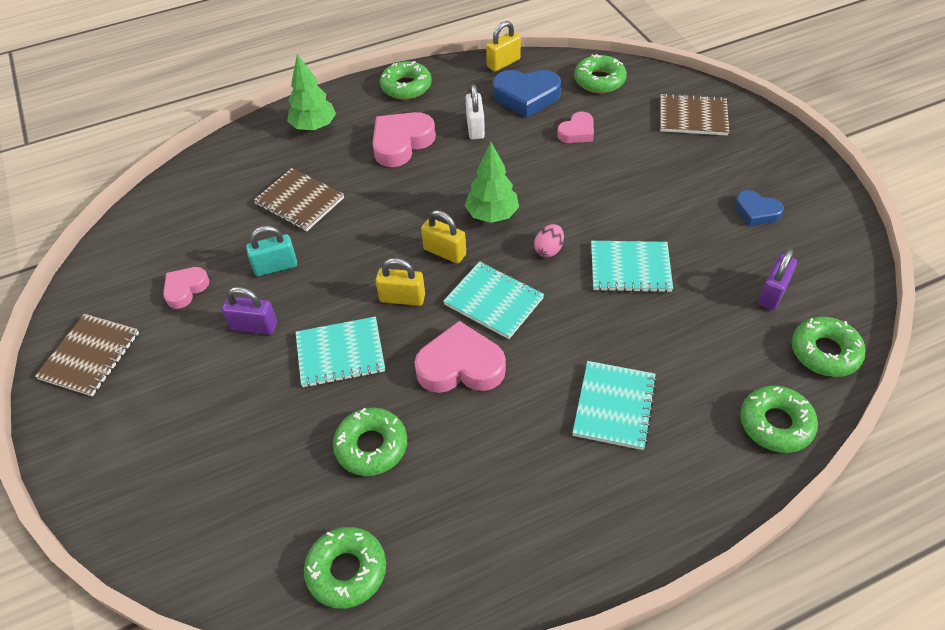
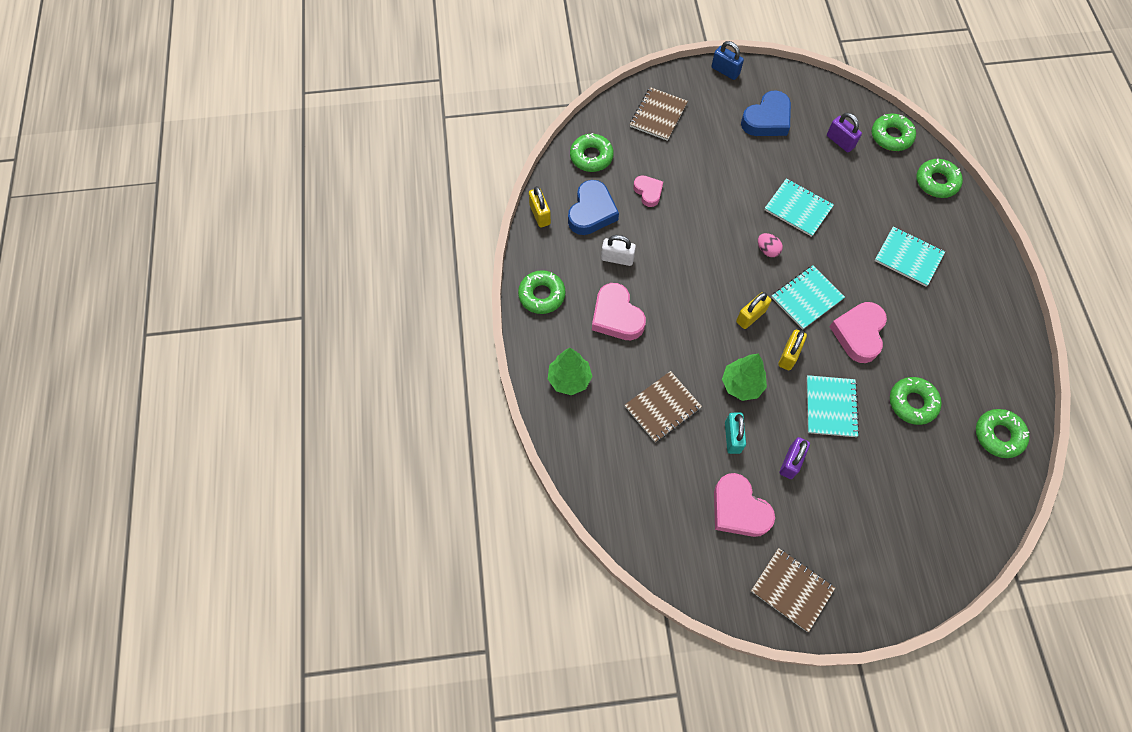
camera: 75 degrees left, 15 degrees up
pink heart [163,267,210,309] -> pink heart [714,473,775,537], size x1.68
green tree [465,142,519,223] -> green tree moved to [722,354,767,401]
turquoise notebook [591,241,673,293] -> turquoise notebook turned 75 degrees counterclockwise [765,178,834,237]
blue heart [735,190,784,226] -> blue heart [741,90,791,136], size x1.68
none -> blue padlock [712,41,744,80]

